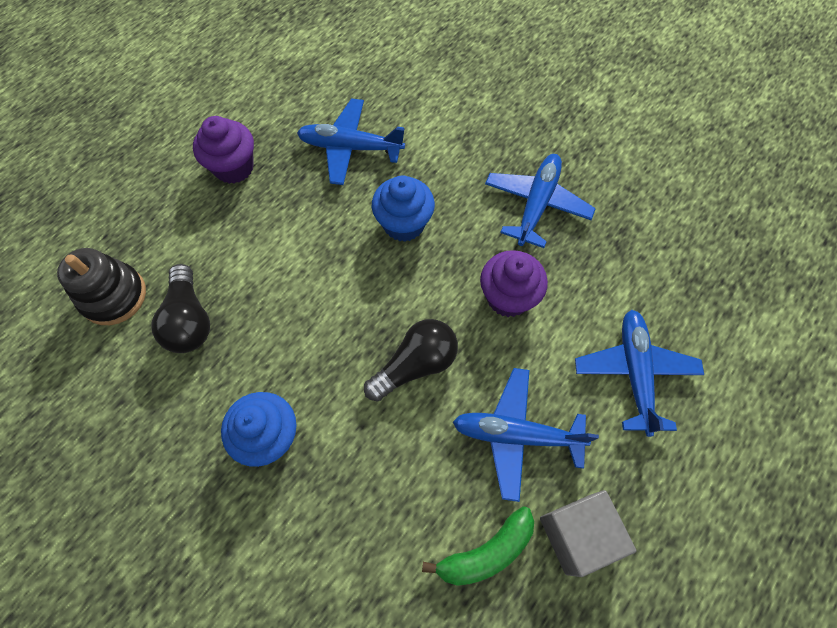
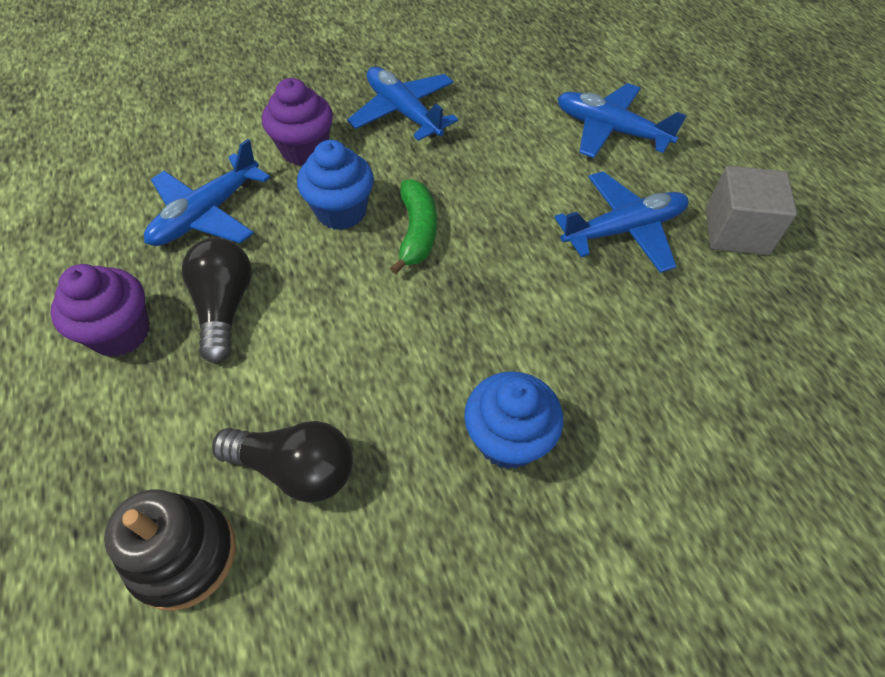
camera: 60 degrees left, 10 degrees down
black light bulb [364,319,458,402] -> black light bulb moved to [182,238,252,363]
green banana [422,506,534,586] -> green banana moved to [390,179,437,274]
blue plane [453,368,599,502] -> blue plane turned 150 degrees counterclockwise [554,171,689,273]
purple cupcake [480,250,548,317] -> purple cupcake moved to [262,78,333,166]

